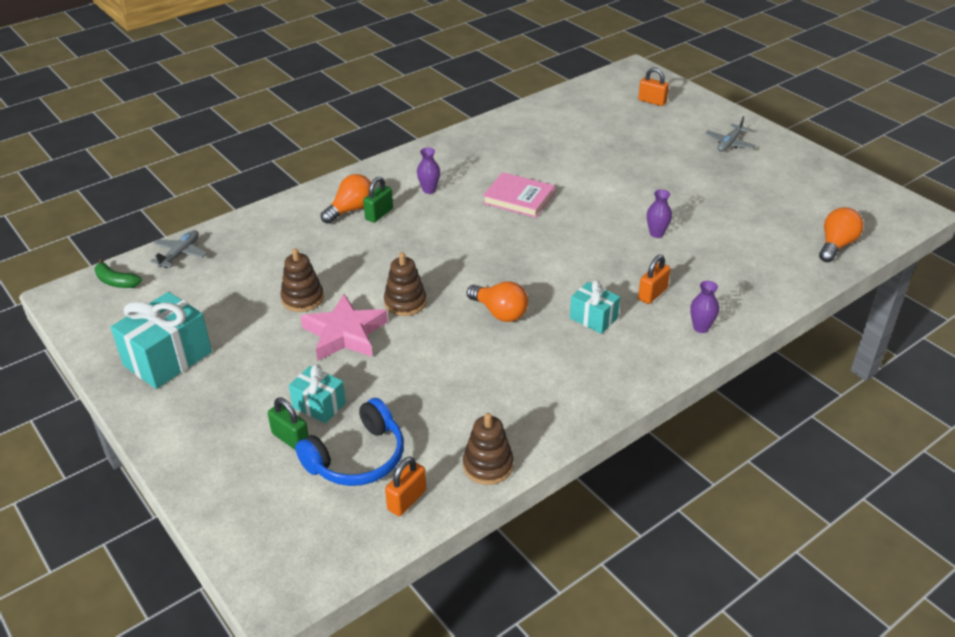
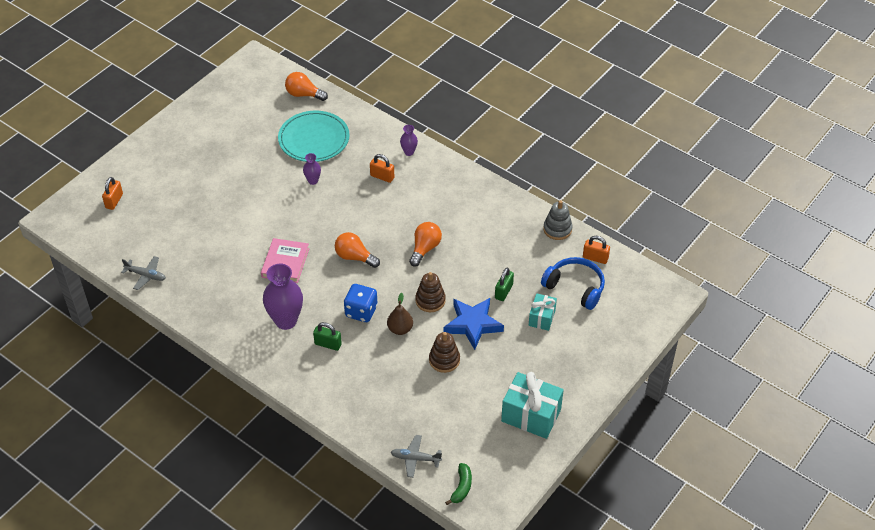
camera: 105 degrees left, 10 degrees up
green padlock [268,398,309,450] -> green padlock moved to [495,268,514,301]
pink star [301,294,388,361] -> blue star [444,298,504,350]
orange light bulb [321,174,371,224] -> orange light bulb moved to [335,232,380,268]
purple vase [417,147,440,194] -> purple vase [263,264,303,330], size x2.03
brown stacking toy [463,413,514,485] -> grey stacking toy [543,200,573,240]
turquoise gift [570,280,620,334] -> none
grey plane [705,116,756,152] -> grey plane moved to [121,256,166,290]
none -> turquoise plate [278,111,350,162]
none -> blue dice [344,284,378,322]
none -> brown pear [387,293,413,335]

